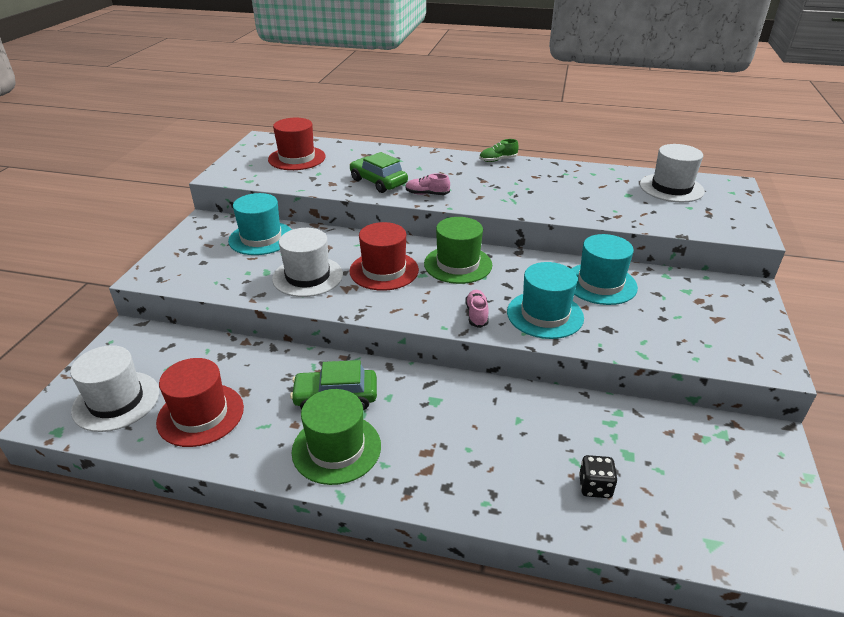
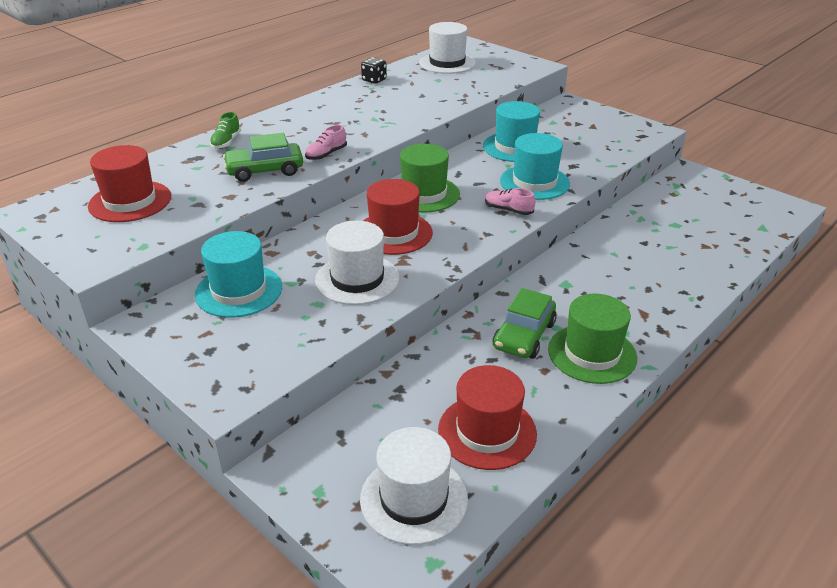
camera: 60 degrees left, 0 degrees up
green shoe [479,139,519,162] -> green shoe moved to [210,112,241,149]
black dice [579,455,617,498] -> black dice moved to [361,57,387,84]

